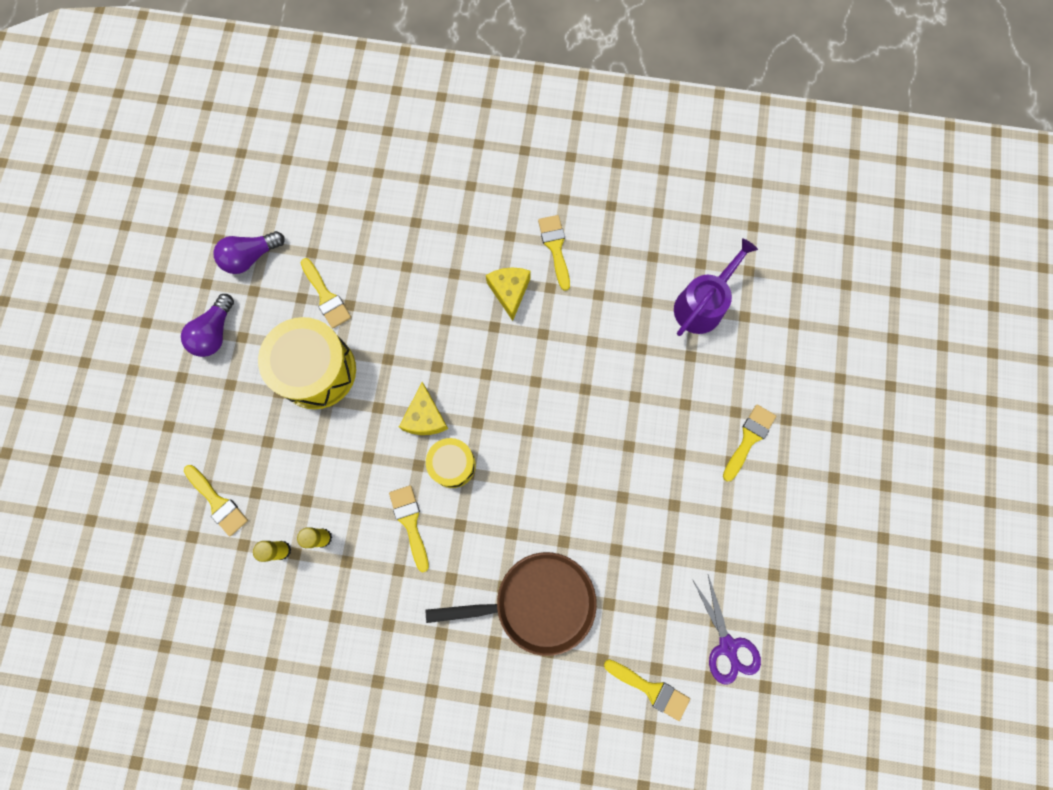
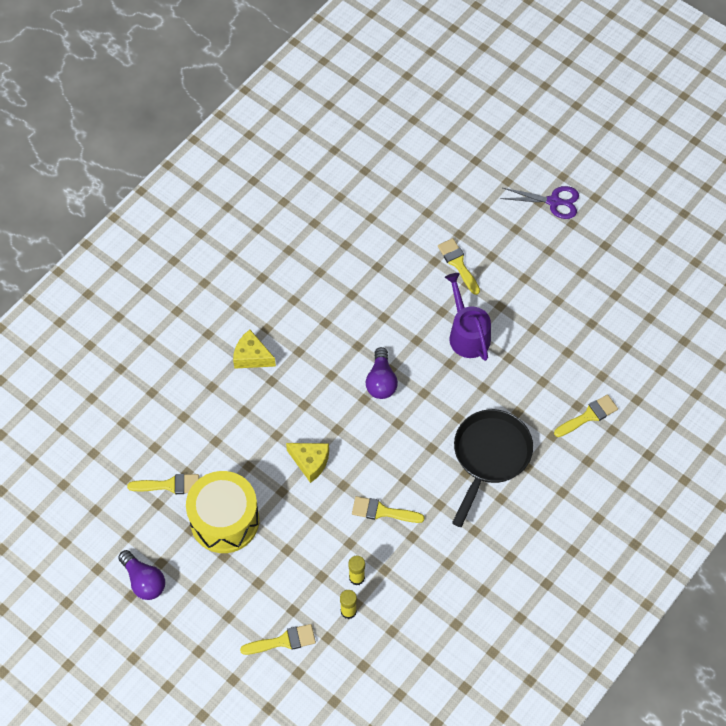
camera: 60 degrees left, 15 degrees down
purple light bulb [214,231,285,274] -> purple light bulb moved to [366,347,398,399]
yellow drum [426,438,476,488] -> none
brown pan [426,552,597,656] -> black pan [452,409,533,527]
yellow brush [538,215,570,291] -> none
purple watering can [674,238,758,336] -> purple watering can moved to [445,273,491,361]
purple scissors [692,575,761,685] -> purple scissors moved to [501,186,579,219]

